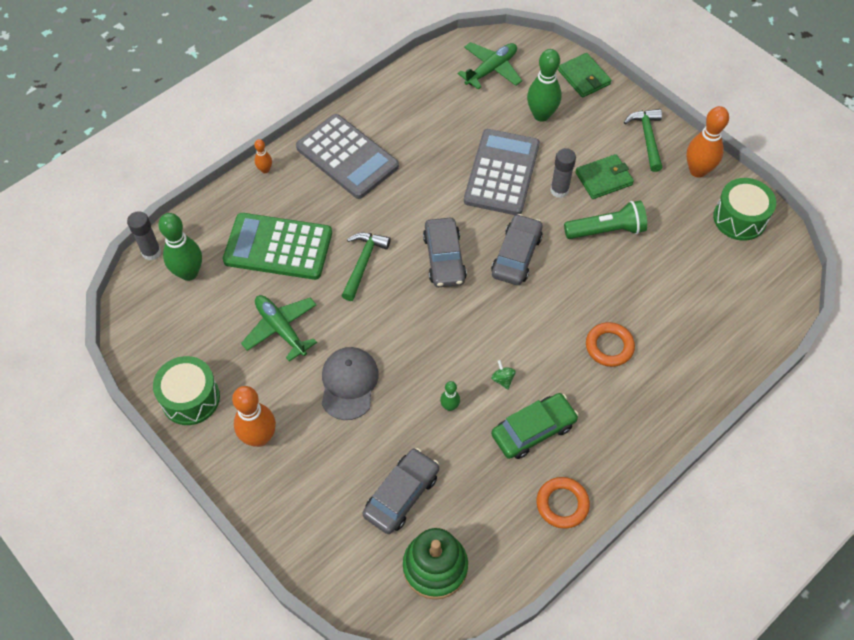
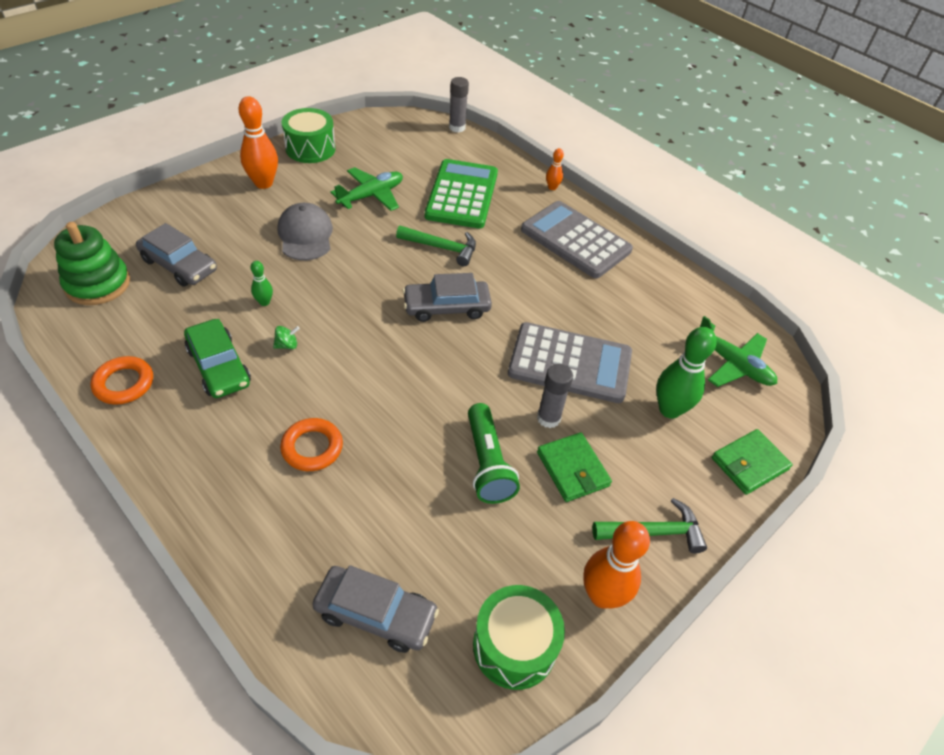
camera: 85 degrees right, 10 degrees down
green bowling pin [158,213,202,281] -> none
grey calculator [296,114,399,199] -> grey calculator turned 90 degrees clockwise [521,201,633,278]
grey cap [322,347,379,420] -> grey cap turned 105 degrees counterclockwise [277,203,333,260]
grey car [491,214,543,285] -> grey car moved to [312,565,439,653]

